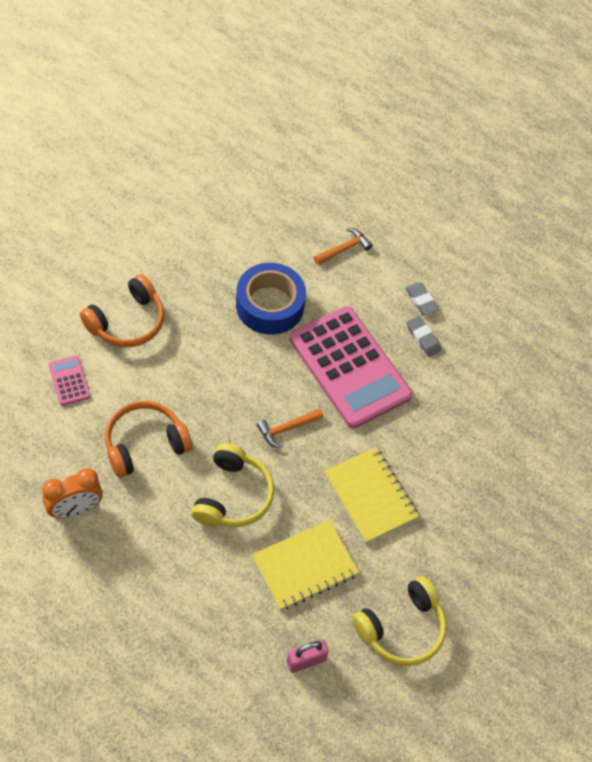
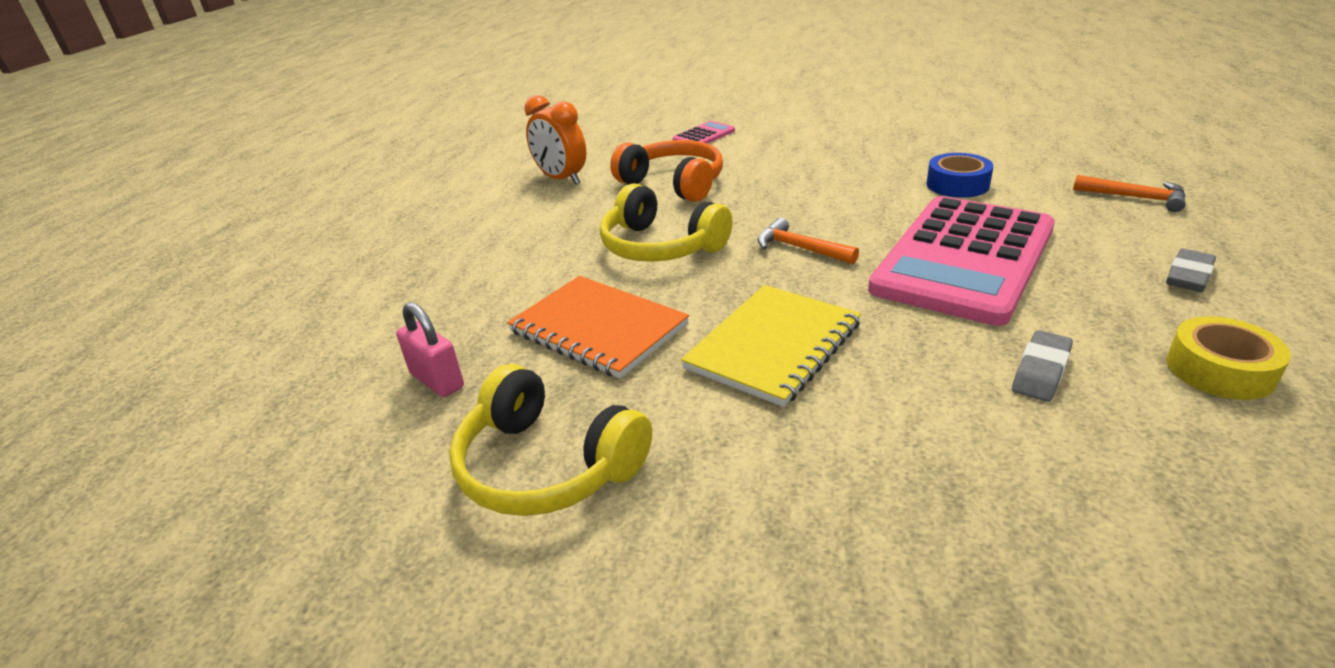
camera: 75 degrees right, 25 degrees down
orange headphones [80,274,164,347] -> none
yellow headphones [191,443,274,527] -> yellow headphones turned 45 degrees clockwise [600,184,732,262]
blue tape [236,263,306,335] -> blue tape [926,153,994,198], size x0.59
yellow notebook [252,520,359,611] -> orange notebook [507,276,689,379]
grey eraser [407,316,441,357] -> grey eraser moved to [1012,330,1073,402]
none -> yellow tape [1166,316,1291,400]

